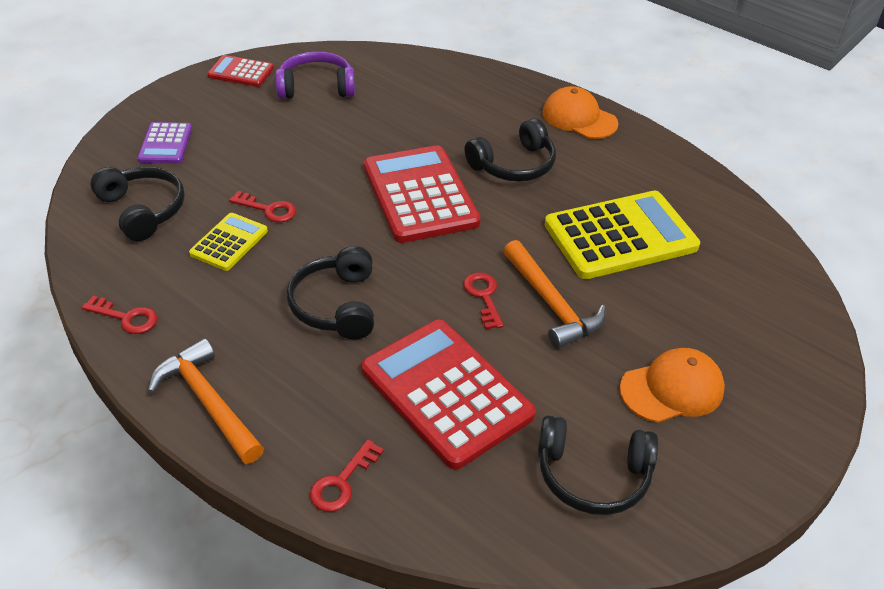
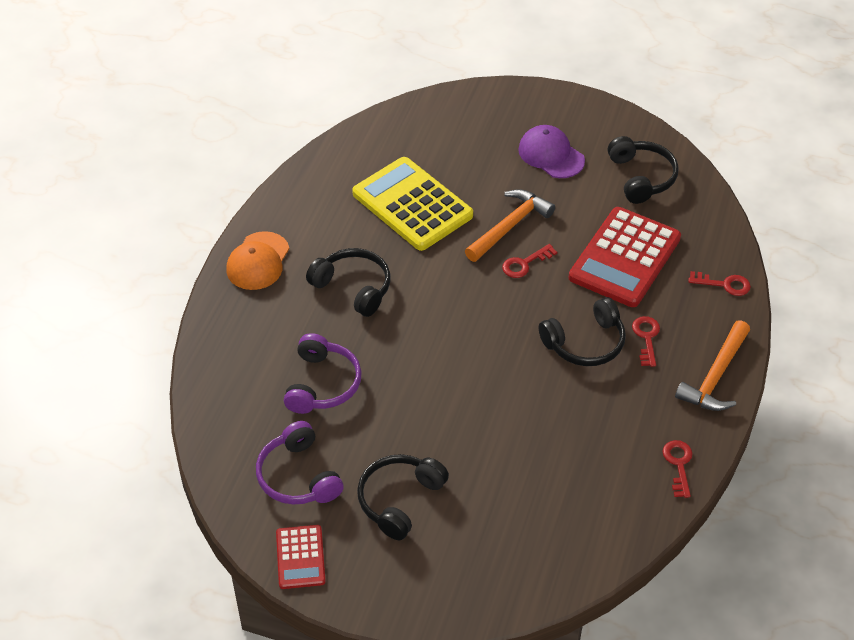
camera: 110 degrees left, 5 degrees up
black headphones [90,166,185,241] -> black headphones moved to [357,454,449,540]
purple calculator [137,122,192,164] -> none
yellow calculator [189,213,268,271] -> none
red key [229,191,296,222] -> red key moved to [632,316,660,367]
red calculator [364,145,481,243] -> none
orange cap [619,348,725,423] -> purple cap [518,125,585,178]
none -> purple headphones [284,333,362,414]

